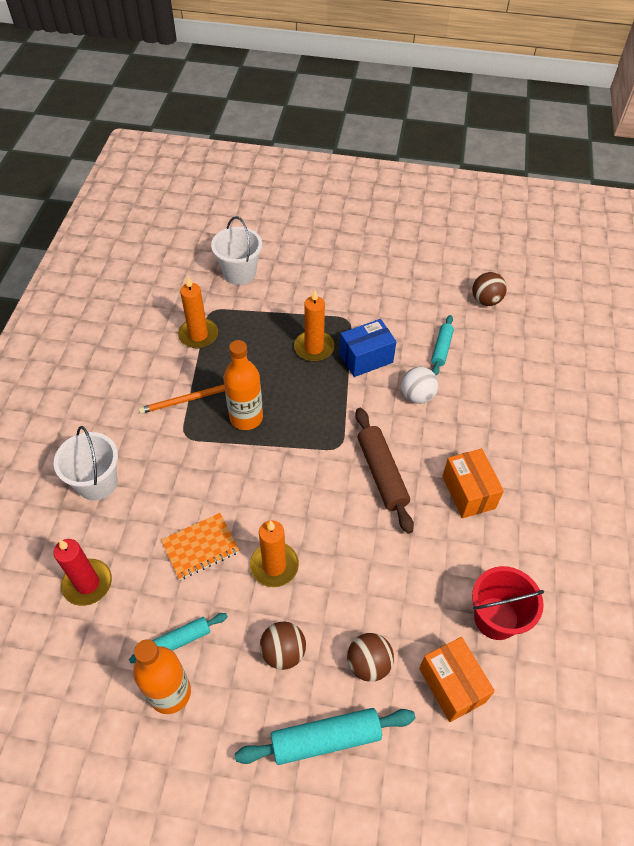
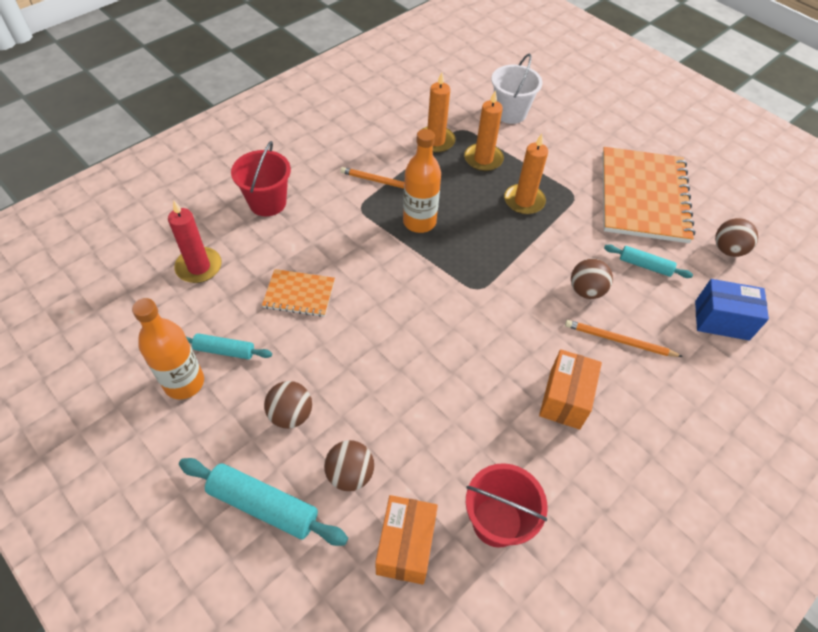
camera: 35 degrees right, 0 degrees up
white bucket [54,426,118,501] -> red bucket [231,141,291,216]
orange candle [250,520,299,587] -> orange candle moved to [464,90,504,171]
blue box [339,319,396,377] -> blue box moved to [695,279,769,341]
brown rolling pin [355,408,414,534] -> none
white ball [401,367,438,404] -> brown ball [571,258,613,299]
turquoise rolling pin [432,315,454,375] -> turquoise rolling pin turned 60 degrees clockwise [604,244,693,278]
none -> orange pencil [565,320,683,357]
none -> orange notebook [602,147,695,243]

